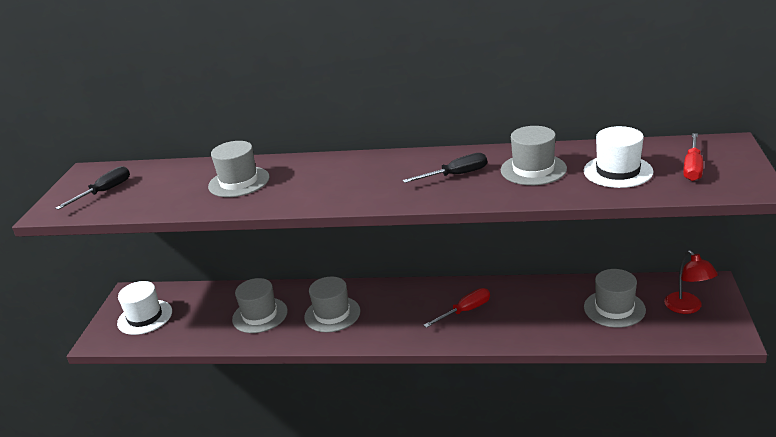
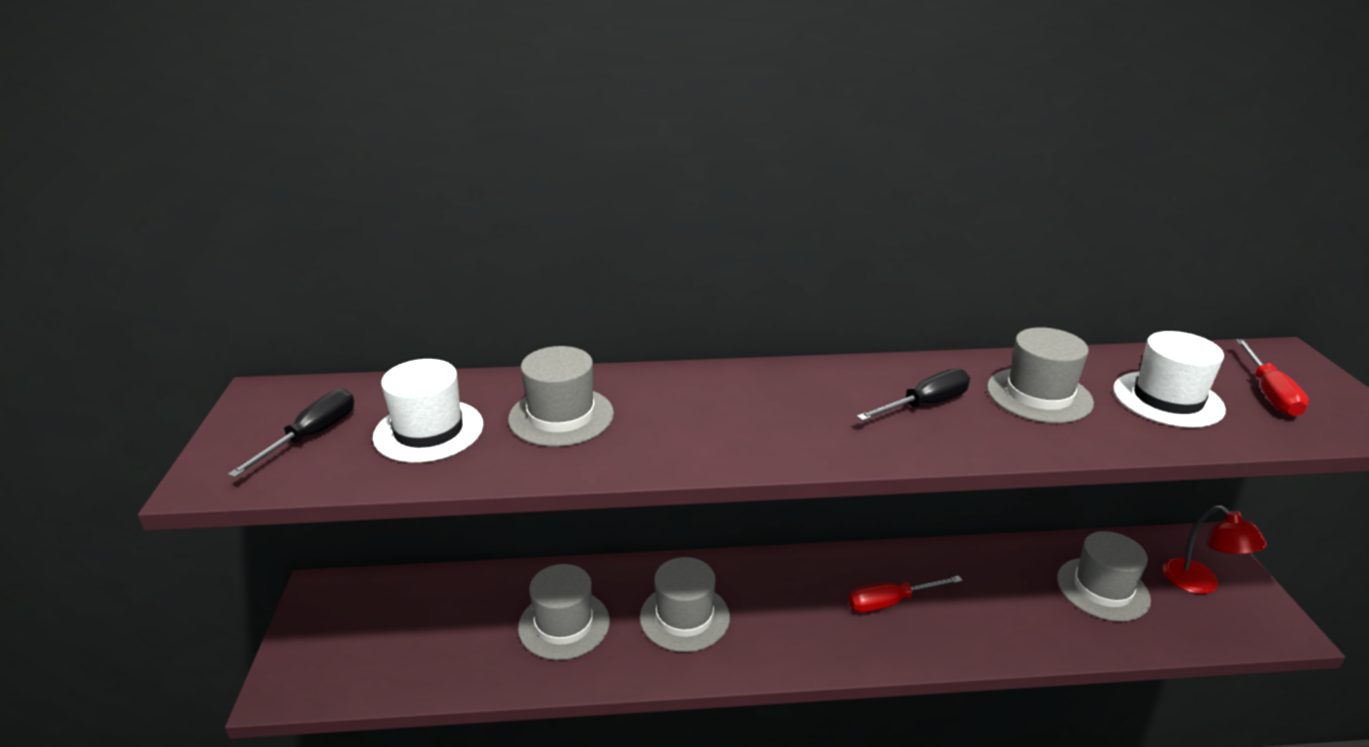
camera: 15 degrees left, 0 degrees up
white hat [117,281,172,335] -> white hat moved to [373,359,483,463]
red screwdriver [424,288,490,328] -> red screwdriver turned 150 degrees counterclockwise [848,576,963,613]

